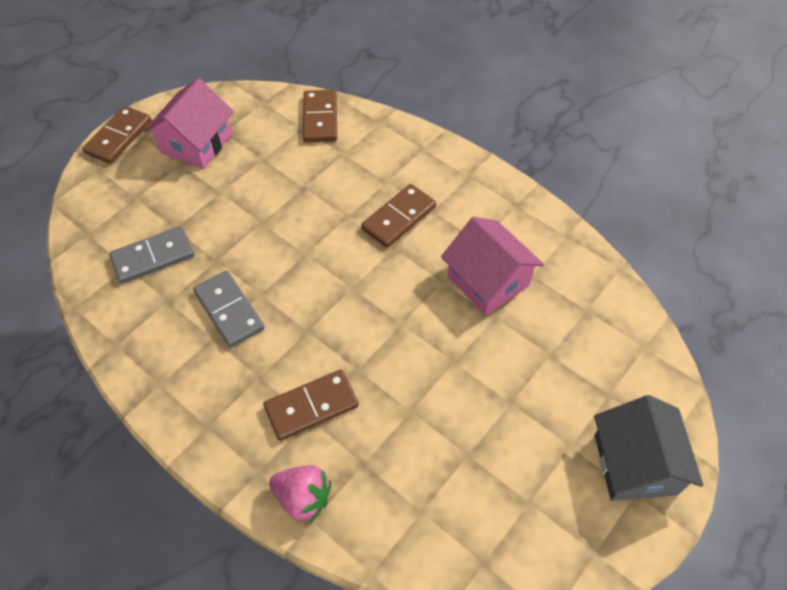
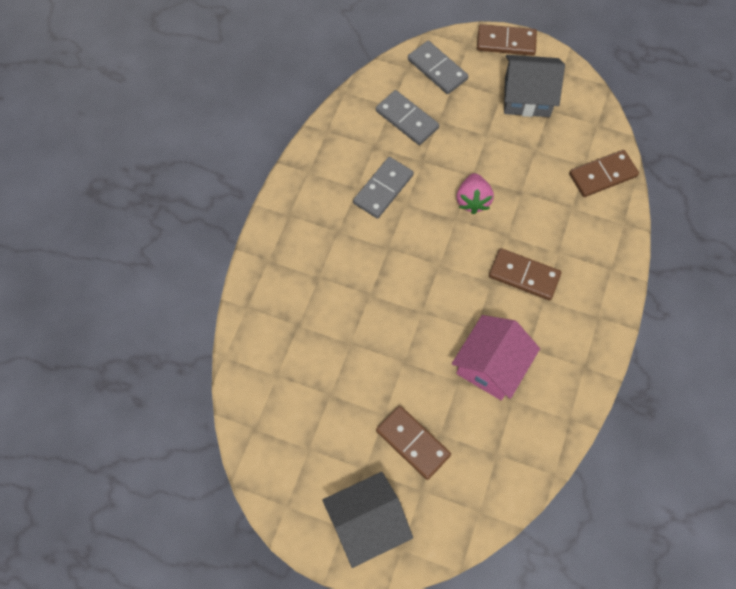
camera: 70 degrees right, 10 degrees up
pink house [144,78,234,169] -> grey house [504,55,565,117]
brown domino [264,370,359,441] -> brown domino moved to [376,406,451,480]
pink strawberry [269,465,331,522] -> pink strawberry moved to [457,173,494,214]
none -> grey domino [408,41,468,94]

